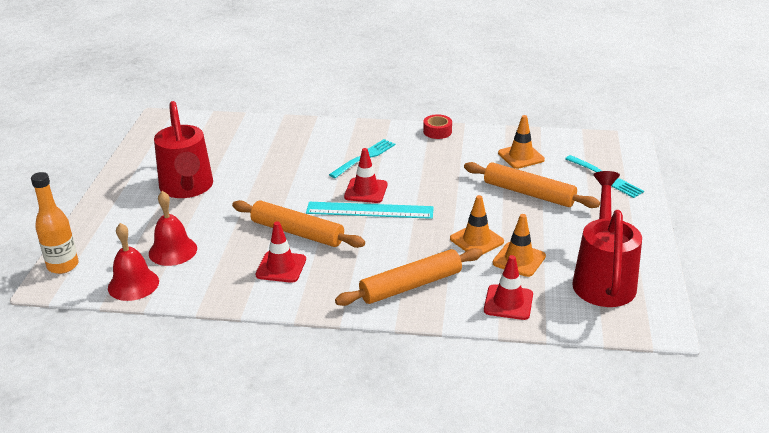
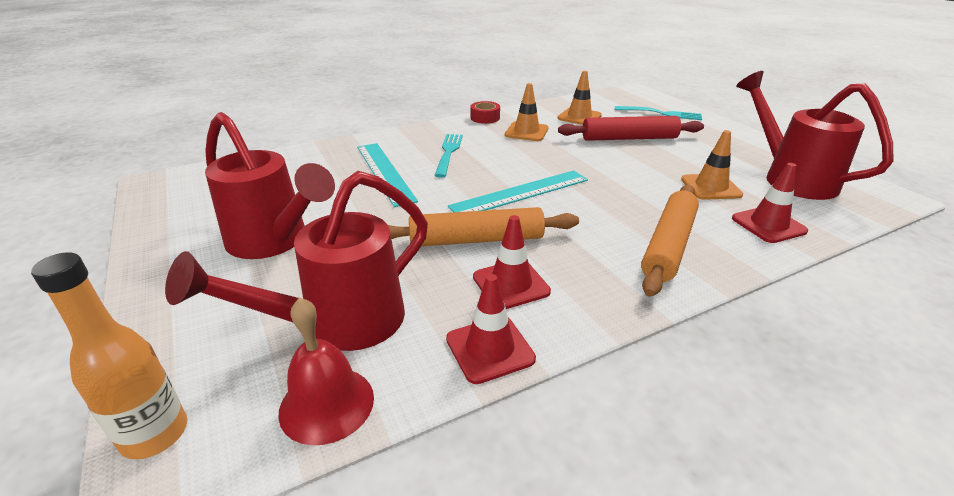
camera: 35 degrees left, 0 degrees up
red bell [149,191,197,266] -> red watering can [165,171,428,351]
red traffic cone [344,148,388,203] -> red traffic cone moved to [446,274,536,384]
orange traffic cone [450,195,504,255] -> orange traffic cone moved to [505,83,548,141]
orange rolling pin [464,162,600,208] -> red rolling pin [558,116,704,141]
none -> turquoise ruler [357,143,418,207]

